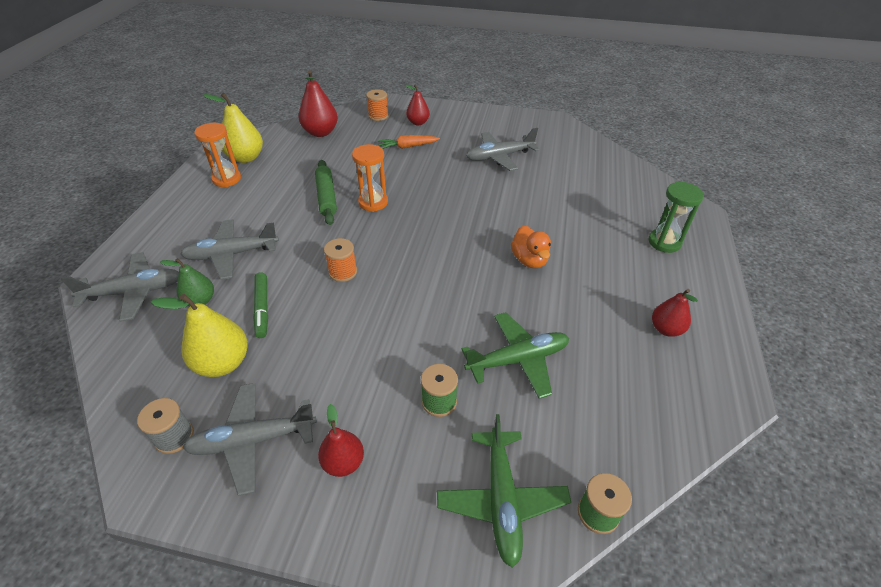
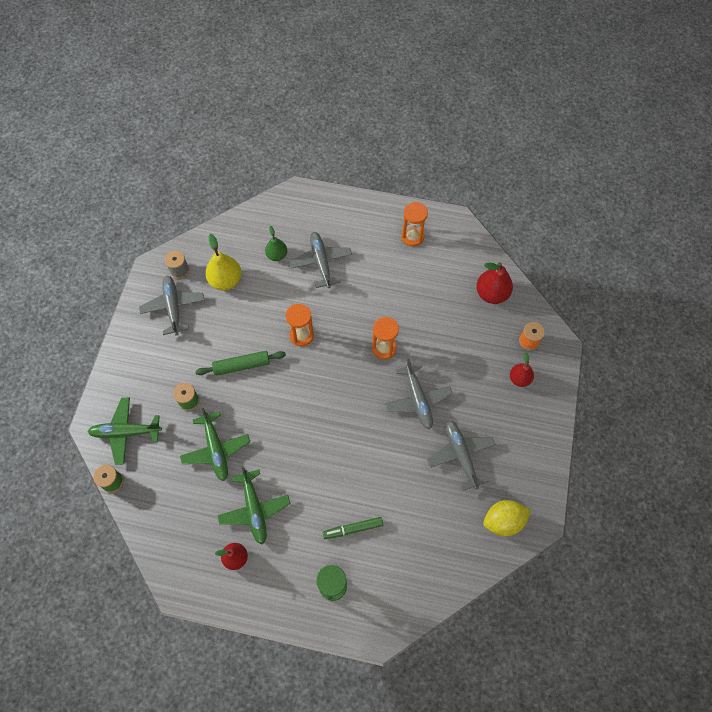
camera: 90 degrees right, 20 degrees up
grey plane [61,252,179,322] -> grey plane moved to [385,358,453,429]
yellow pear [203,93,263,163] -> none
green marker [253,272,268,338] -> green marker moved to [323,517,383,539]
green rolling pin [315,160,337,225] -> green rolling pin moved to [195,351,286,376]
red pear [318,404,364,477] -> none
orange spool [324,238,357,282] -> orange hourglass [286,304,314,346]
orange carrot [378,135,440,149] -> none
orange duck [511,225,551,268] -> none
none -> green plane [217,467,290,545]
none -> yellow lemon [483,500,531,536]

